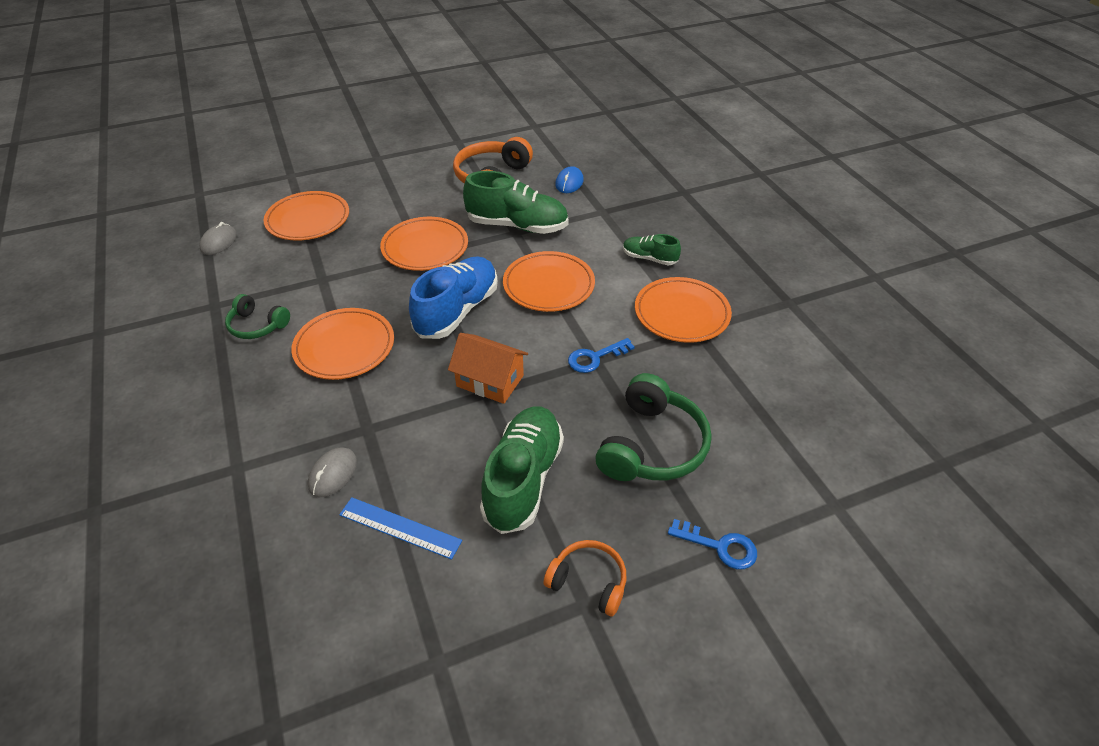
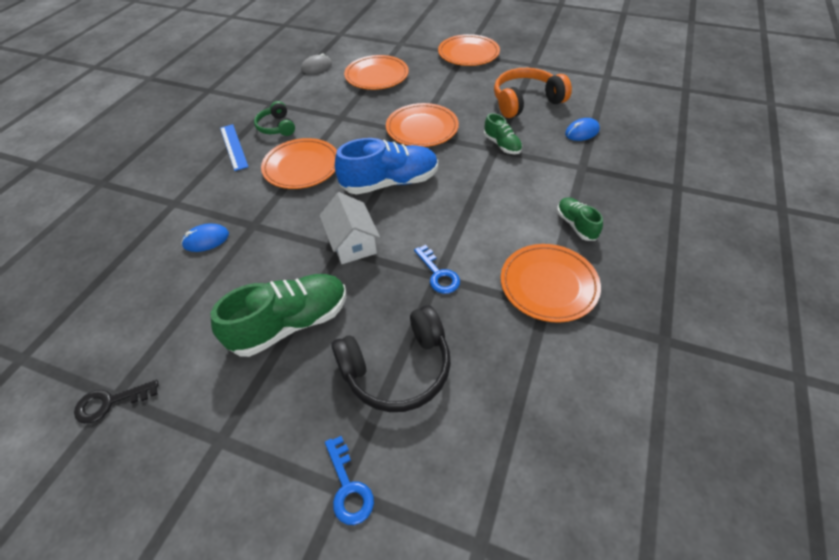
camera: 45 degrees right, 5 degrees up
grey mouse [308,447,357,497] -> blue mouse [181,223,229,252]
blue ruler [339,497,462,560] -> blue ruler moved to [220,124,248,171]
orange house [448,333,528,404] -> white house [319,192,380,264]
green shoe [463,171,569,234] -> green shoe [484,113,522,154], size x0.53
orange plate [503,251,595,312] -> orange plate moved to [438,34,500,66]
orange headphones [544,540,626,616] -> none
blue key [568,338,635,373] -> blue key turned 135 degrees counterclockwise [414,245,460,294]
green headphones [596,373,712,481] -> black headphones [331,305,451,412]
none -> black key [74,380,159,424]

